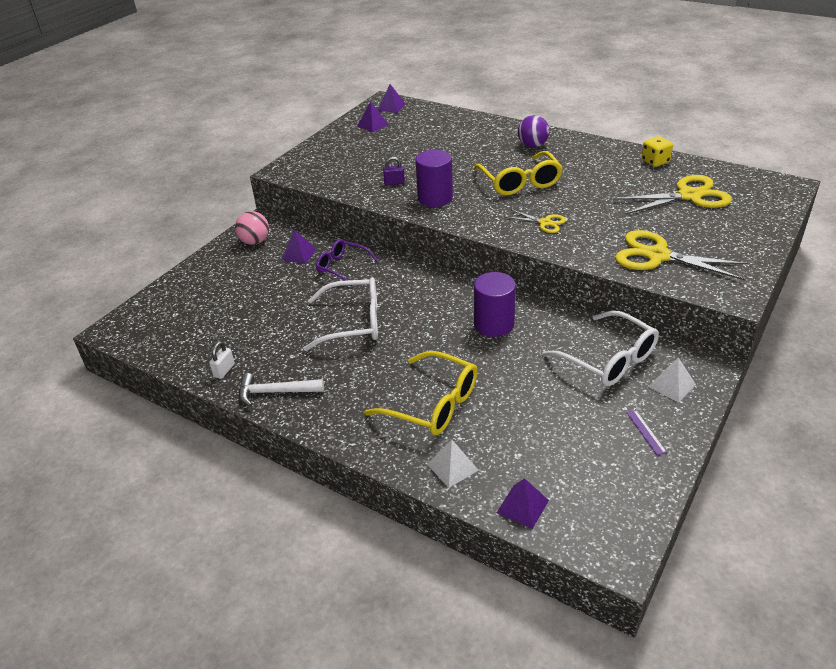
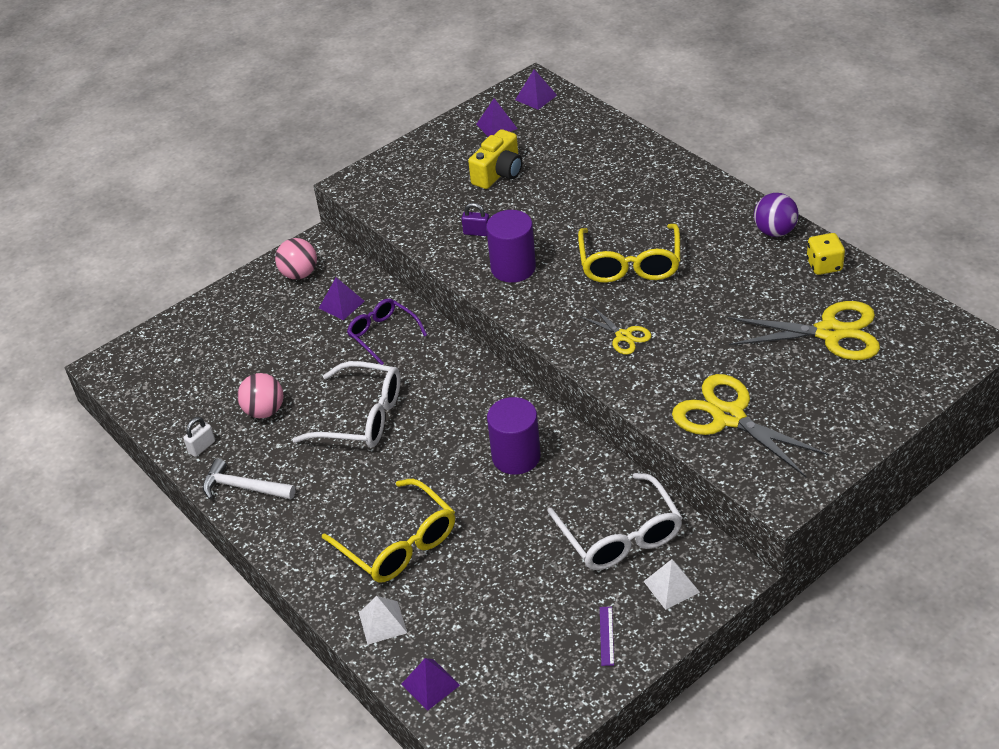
camera: 20 degrees right, 5 degrees up
purple ball [518,115,549,148] -> purple ball moved to [754,193,798,237]
none -> pink ball [237,373,283,418]
none -> yellow camera [468,129,523,189]

